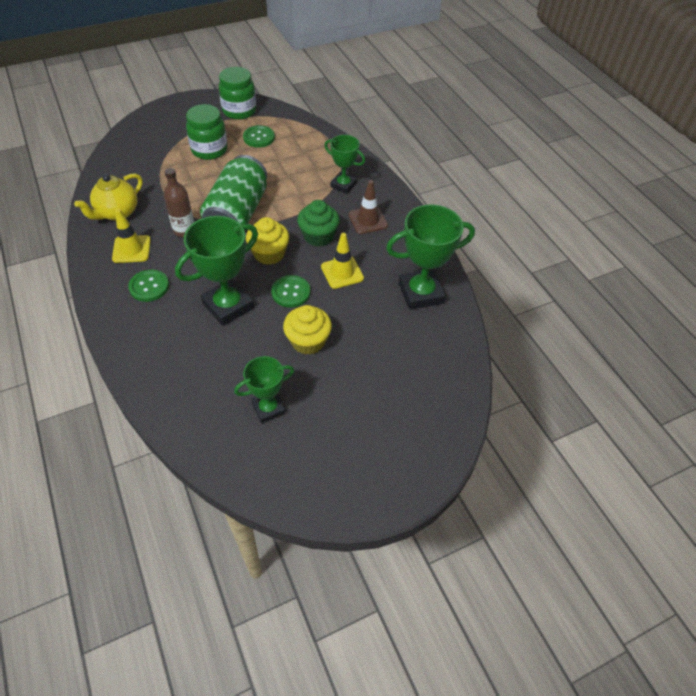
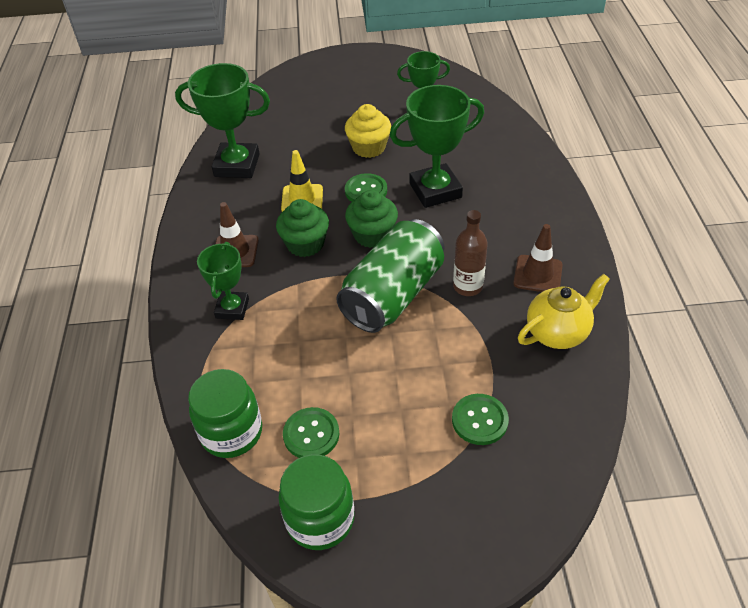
camera: 155 degrees left, 5 degrees down
yellow traffic cone [112,209,151,263] -> brown traffic cone [513,224,563,292]
green button [128,269,169,302] -> green button moved to [452,394,509,445]
green jar [186,104,227,160] -> green jar moved to [188,369,262,458]
yellow cupcake [246,217,289,265] -> green cupcake [345,190,398,248]
green trophy [324,135,365,194] -> green trophy turned 45 degrees clockwise [197,242,249,320]

